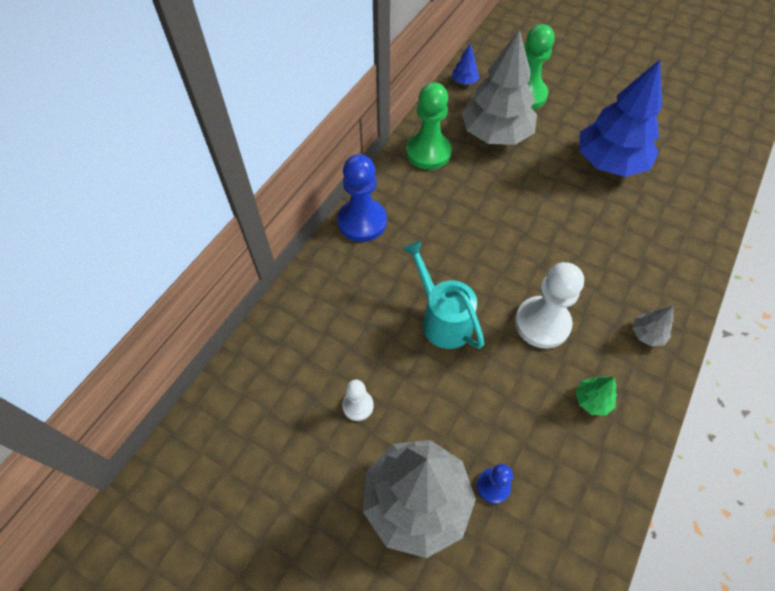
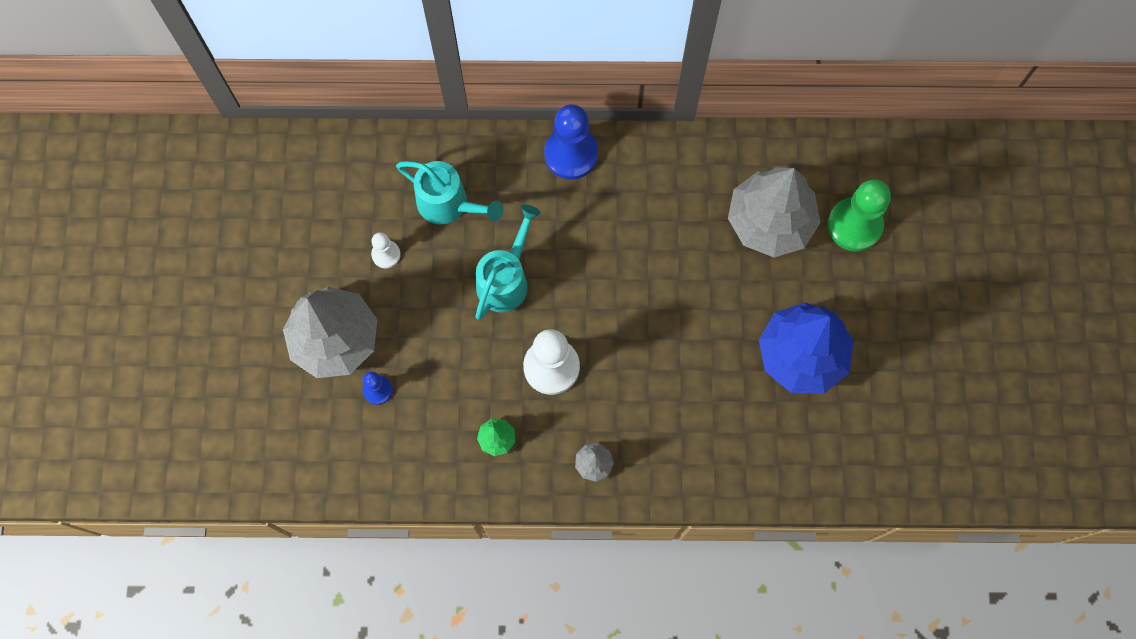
camera: 60 degrees right, 15 degrees up
green pawn [406,82,452,170] -> none
blue tree [452,44,479,85] -> none
none -> turquoise watering can [396,161,504,224]

